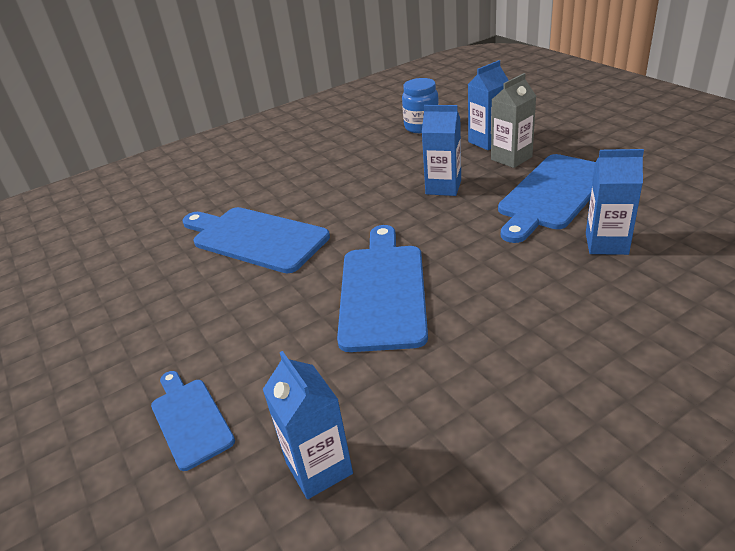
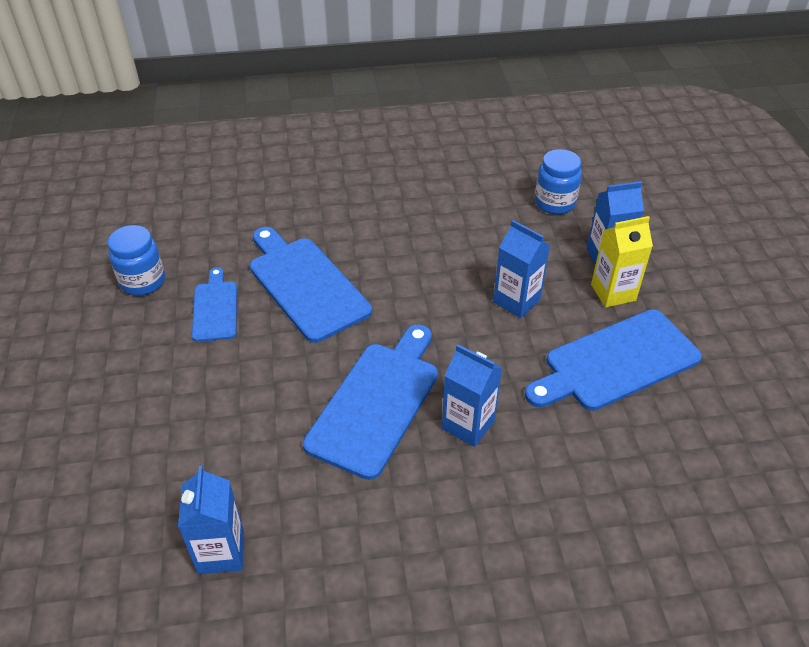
camera: 20 degrees right, 10 degrees up
blue cutting board [151,371,235,471] -> blue cutting board moved to [192,267,237,342]
grey carton [491,73,536,168] -> yellow carton [591,216,653,307]
blue carton [586,149,644,255] -> blue carton moved to [442,344,502,447]
none -> blue jar [108,225,165,296]

